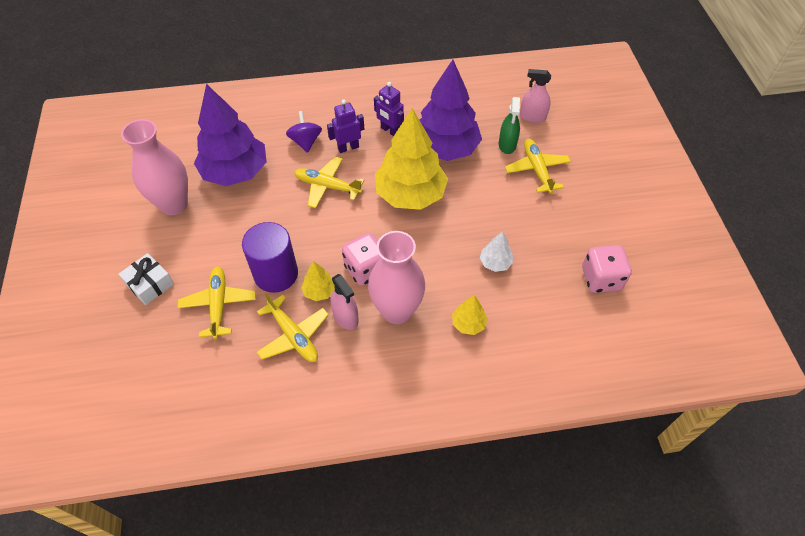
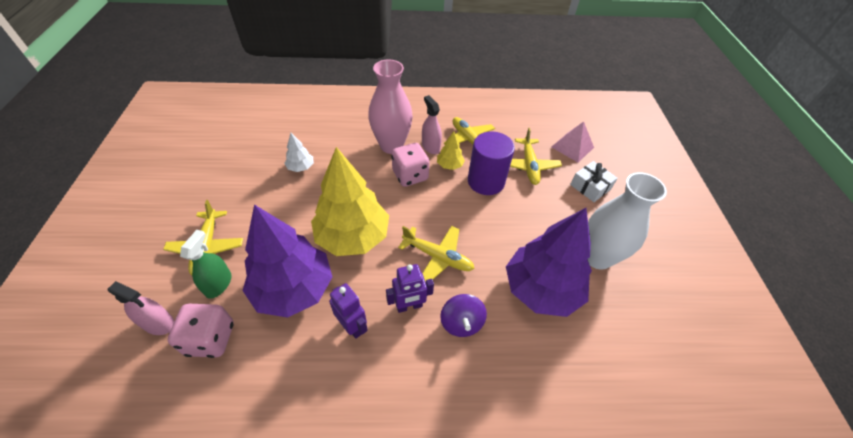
camera: 175 degrees left, 5 degrees down
pink vase [121,119,188,215] -> white vase [588,172,667,270]
yellow tree [452,295,488,335] -> none
pink dice [582,245,632,293] -> pink dice moved to [168,304,234,358]
none -> pink pyramid [552,121,594,162]

